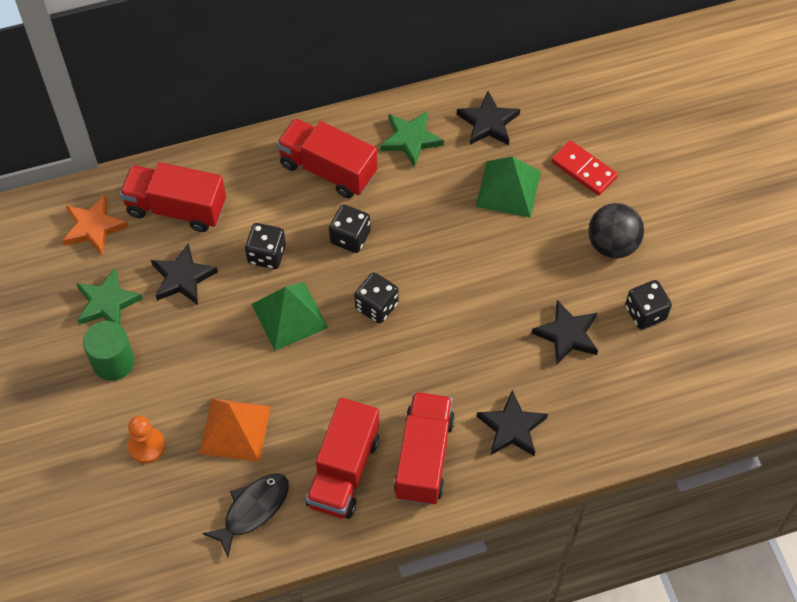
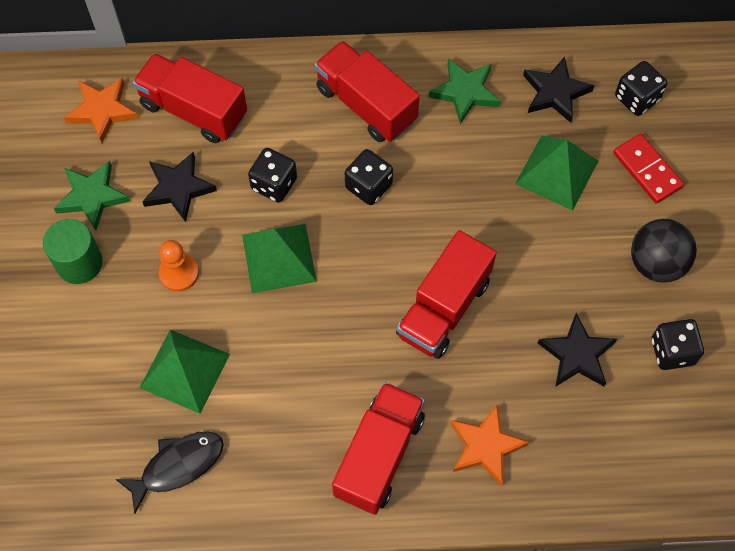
camera: 15 degrees right, 5 degrees up
orange pawn [128,416,165,463] -> orange pawn moved to [159,240,199,292]
orange pyramid [199,399,271,462] -> green pyramid [140,330,230,414]
red truck [306,398,379,519] -> red truck moved to [396,230,497,359]
black dice [354,272,399,324] -> black dice moved to [615,61,667,116]
black star [477,390,548,456] -> orange star [450,405,529,486]

